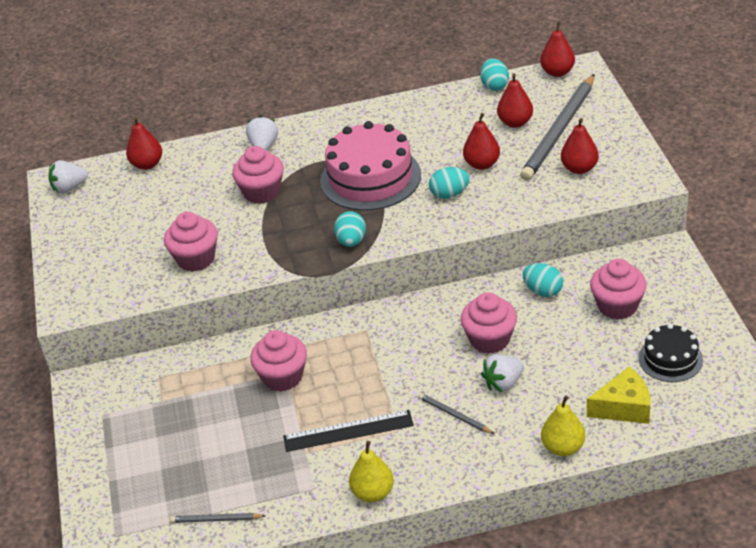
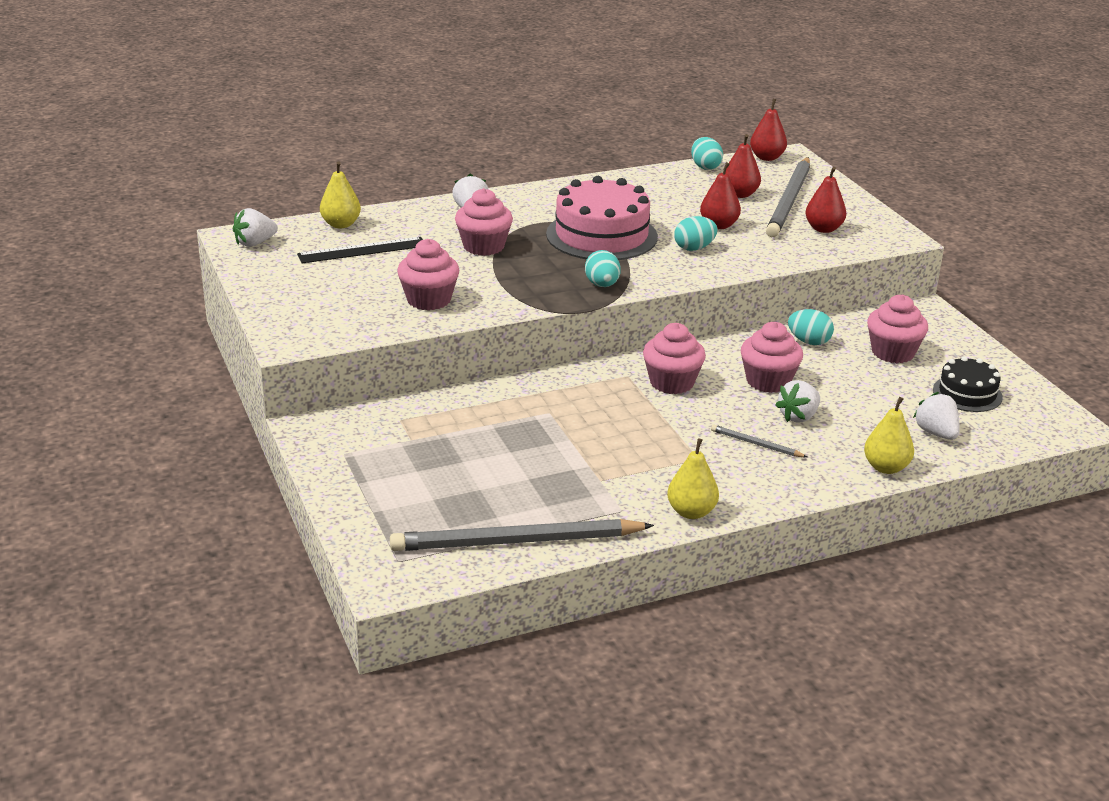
camera: 15 degrees left, 10 degrees down
red pear [126,117,162,170] -> yellow pear [320,162,361,228]
grey pencil [170,513,266,523] -> grey pencil [390,519,654,551], size x2.32
pink cupcake [250,330,307,392] -> pink cupcake moved to [643,323,706,394]
black ruler [283,410,414,452] -> black ruler moved to [297,237,423,263]
yellow cheese [587,367,650,424] -> white strawberry [913,392,960,440]

